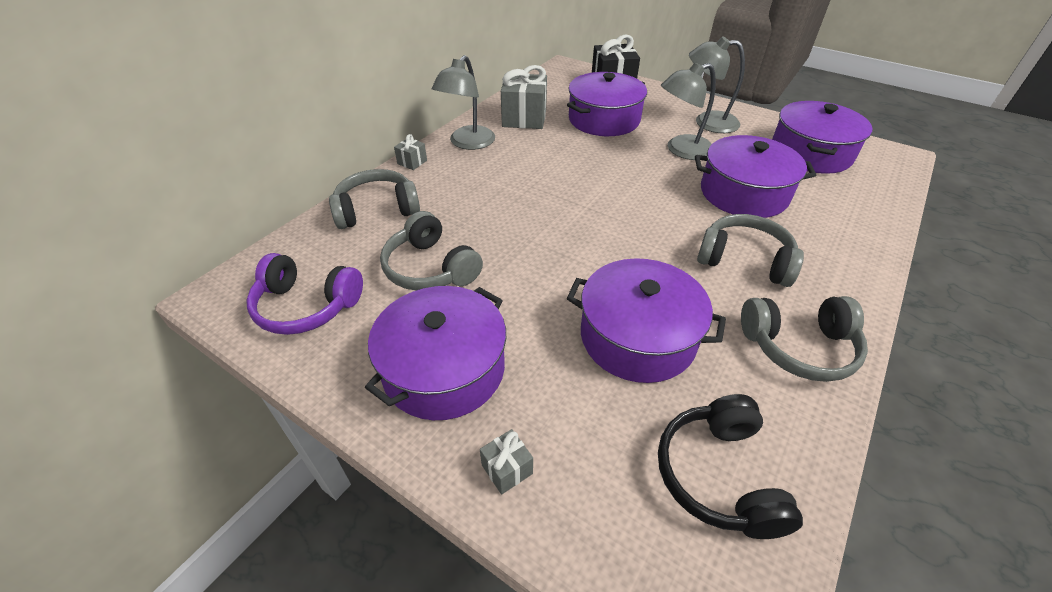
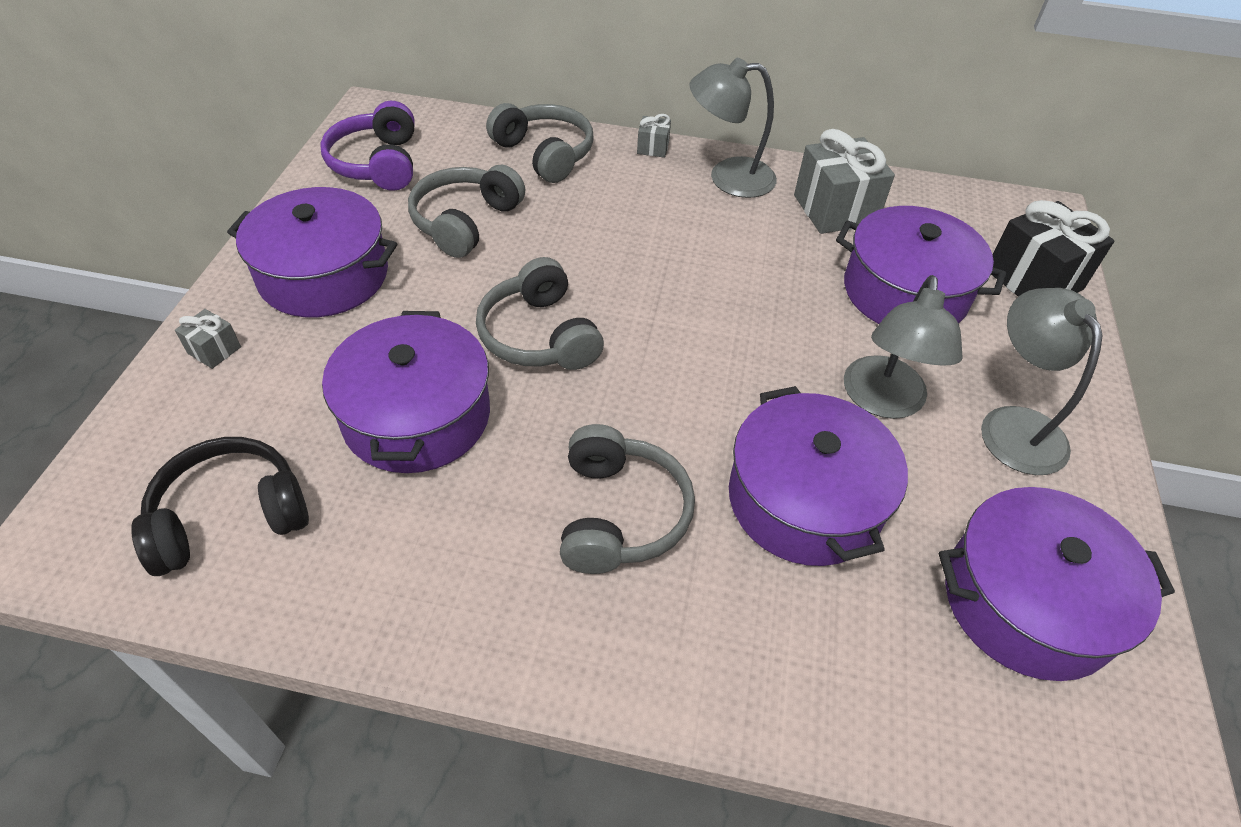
camera: 65 degrees right, 5 degrees up
grey lamp [661,63,716,160] -> grey lamp turned 120 degrees counterclockwise [844,275,963,419]
grey headphones [741,296,868,382] -> grey headphones moved to [476,257,604,370]

